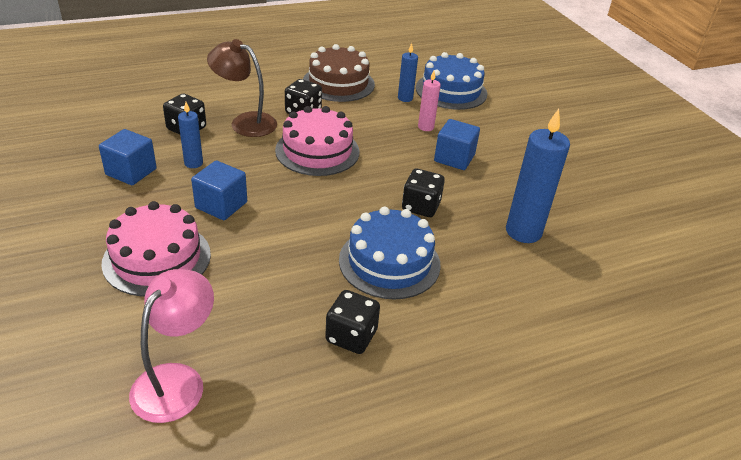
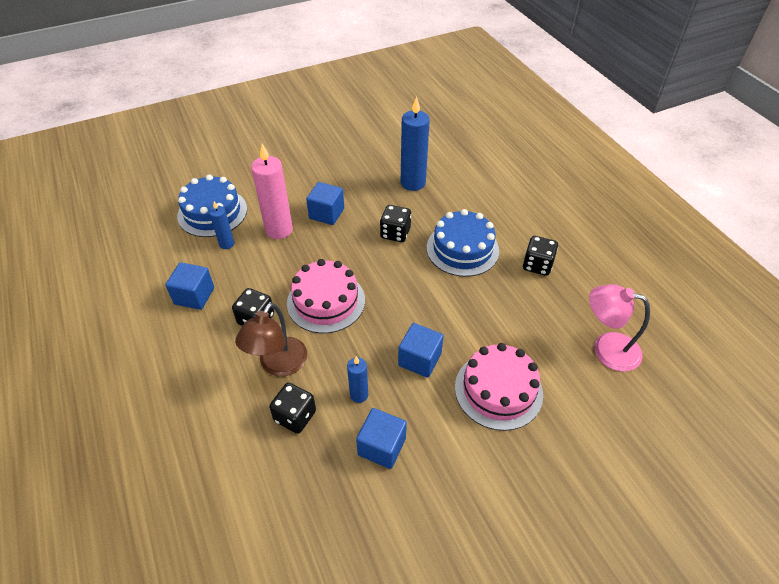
camera: 90 degrees left, 10 degrees up
brown cake [303,44,375,102] -> blue cube [165,262,214,310]
pink candle [418,71,441,131] -> pink candle [251,144,293,239], size x1.85

